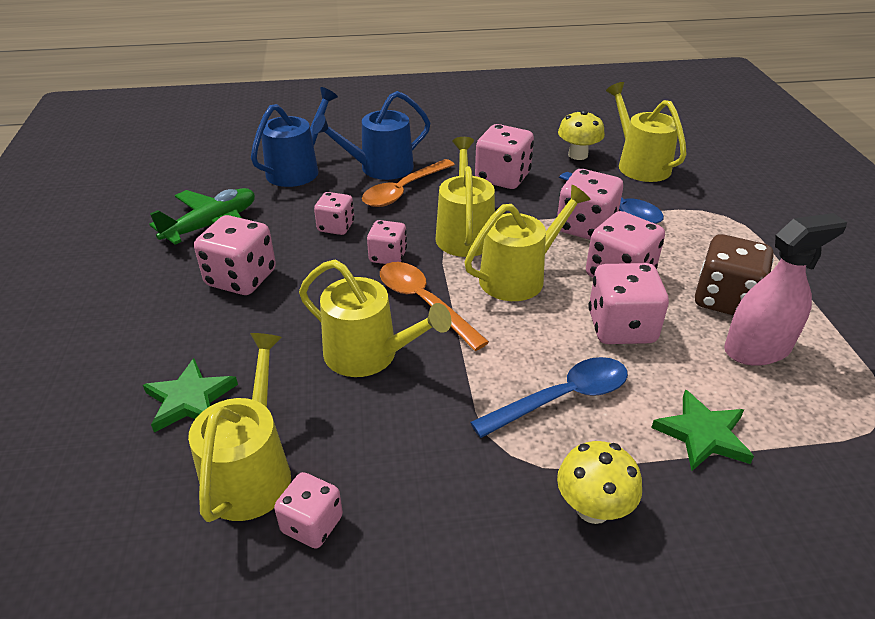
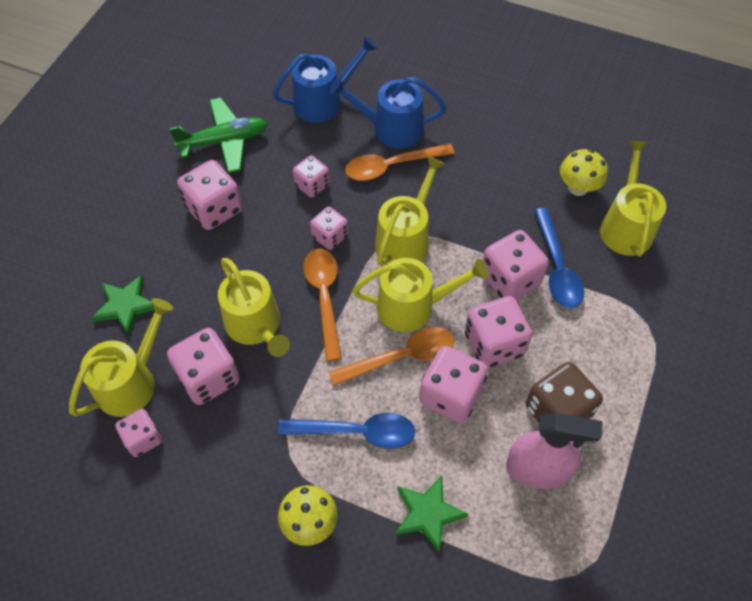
camera: 30 degrees right, 20 degrees up
pink dice [475,124,534,189] -> pink dice moved to [167,328,240,405]
none -> orange spoon [329,327,454,386]

